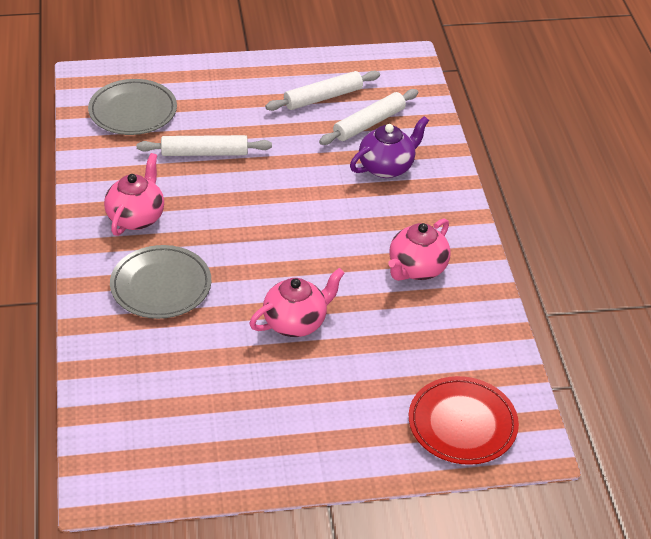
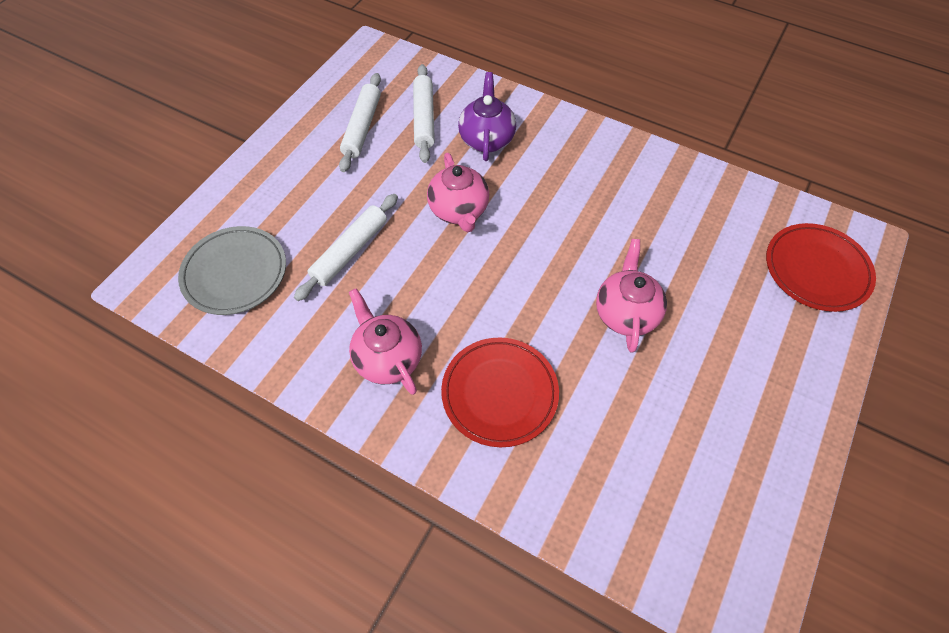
camera: 50 degrees left, 15 degrees up
grey plate [110,245,211,319] -> red plate [441,338,559,447]
pink teapot [388,219,451,281] -> pink teapot moved to [427,153,489,232]

